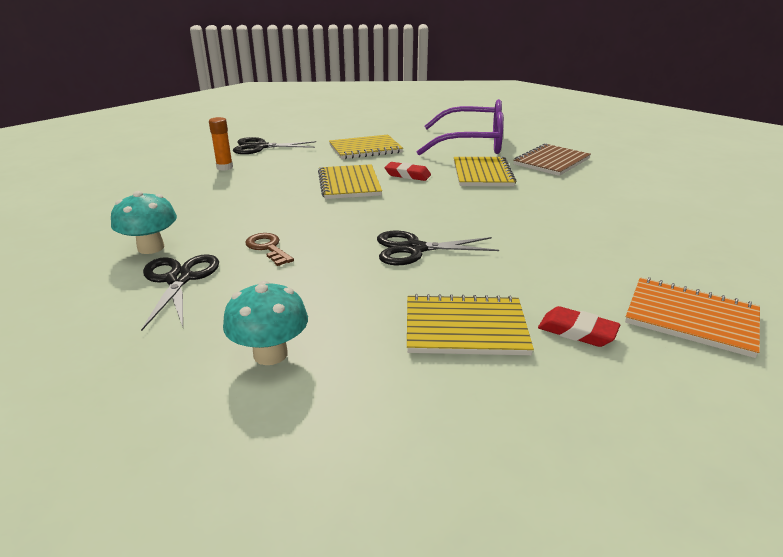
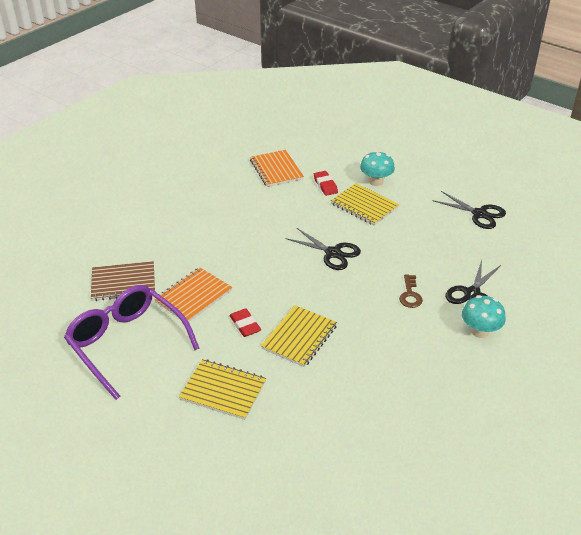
camera: 140 degrees left, 10 degrees up
orange glue stick [209,117,233,171] -> none
turquoise mushroom [223,281,308,365] -> turquoise mushroom moved to [360,151,395,186]
black scissors [233,137,316,154] -> black scissors moved to [432,191,506,229]
yellow notebook [454,157,517,186] -> orange notebook [154,267,233,322]

